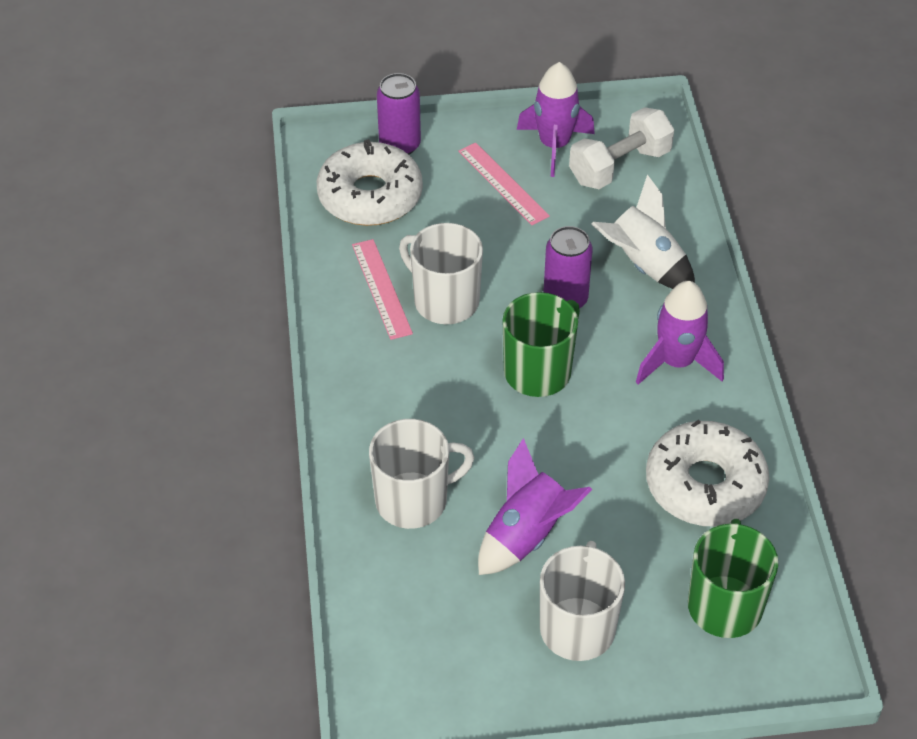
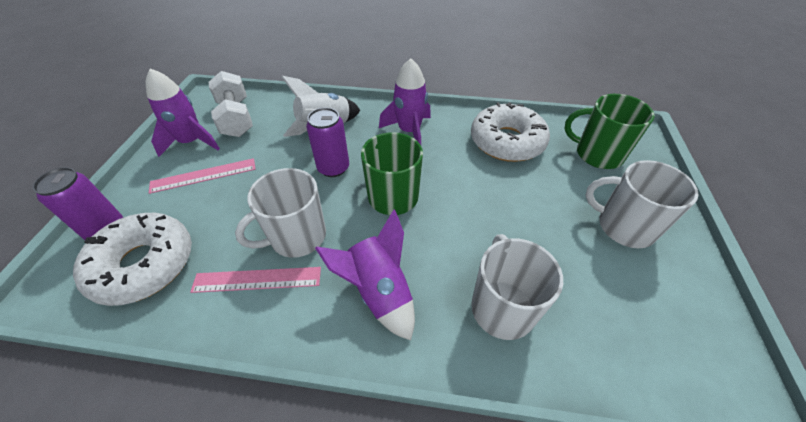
camera: 75 degrees left, 0 degrees up
purple rocket [478,438,592,575] -> purple rocket moved to [315,210,415,340]

